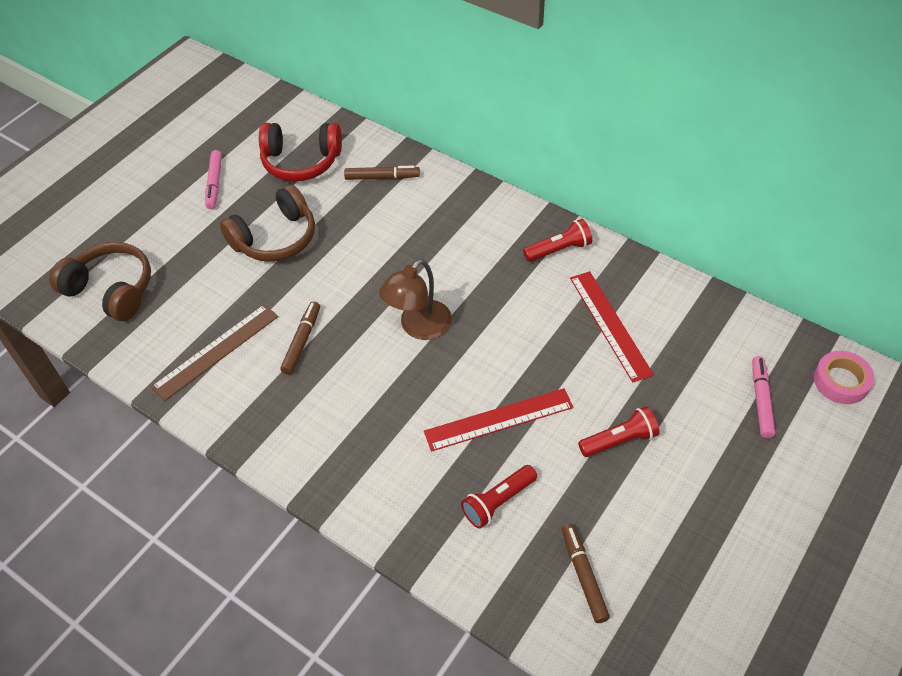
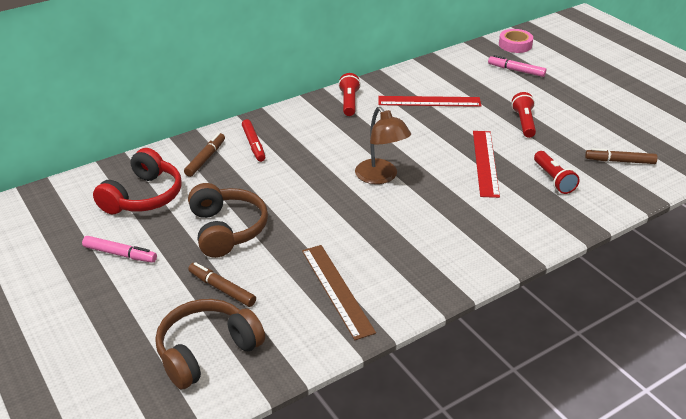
camera: 70 degrees left, 15 degrees down
brown marker [280,301,320,375] -> brown marker moved to [188,262,256,307]
none -> red marker [242,119,265,162]

